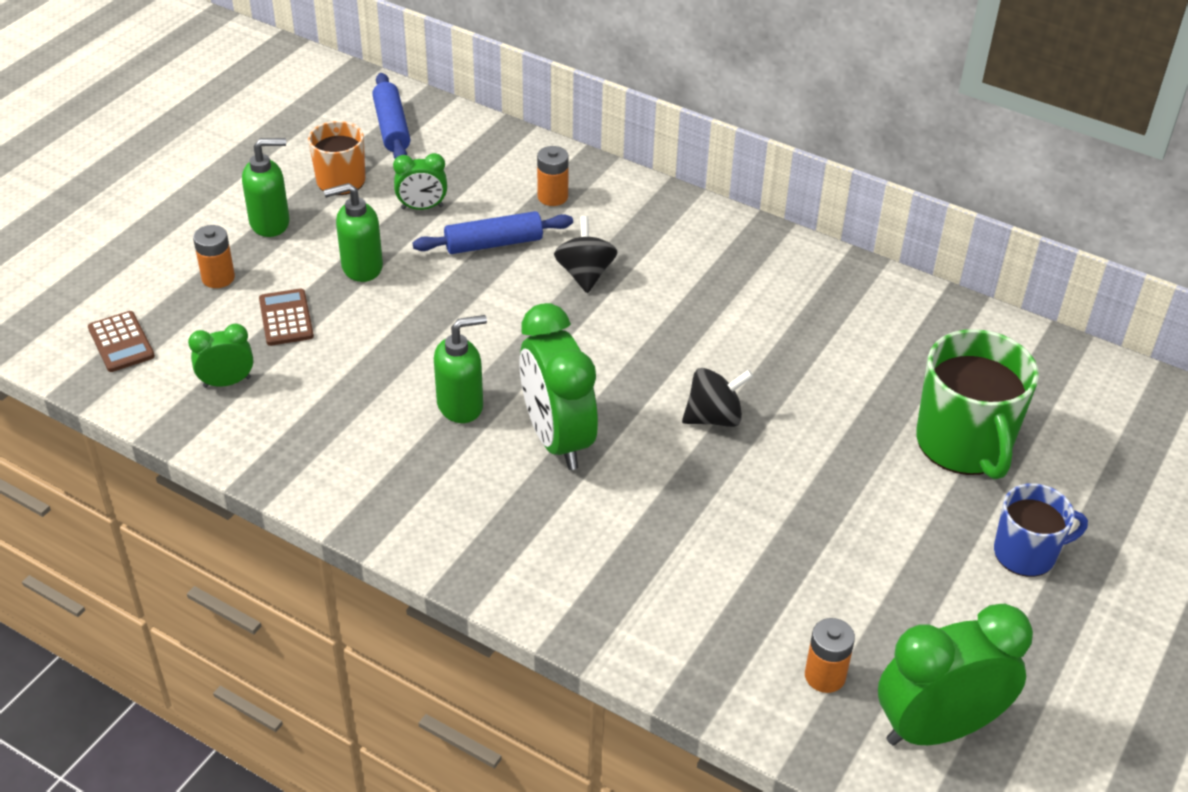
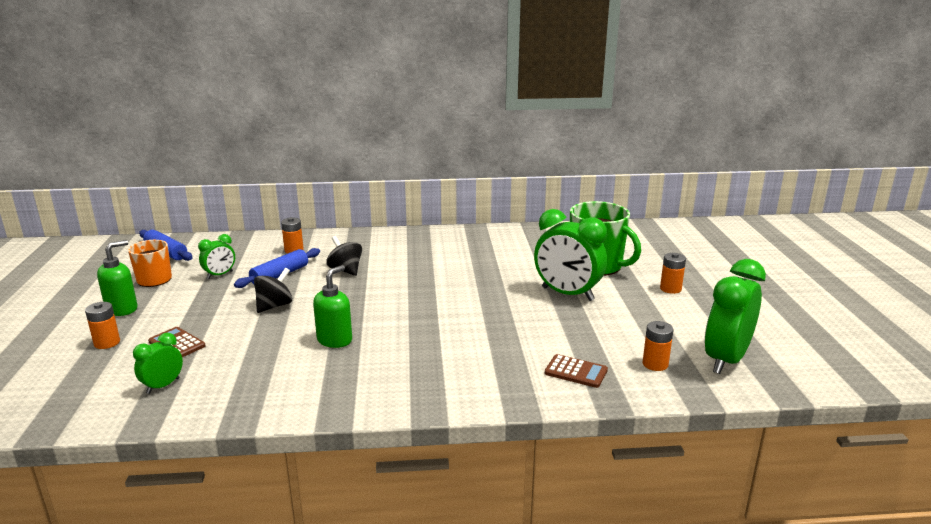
camera: 35 degrees left, 20 degrees down
brown calculator [88,311,155,372] -> brown calculator moved to [545,354,608,388]
green soap dispenser [324,183,383,282] -> none
green clock [519,303,598,470] -> green clock moved to [534,209,607,301]
black spinning top [682,368,754,427] -> black spinning top moved to [254,268,292,313]
blue mug [994,483,1088,577] -> orange battery [660,253,686,294]

